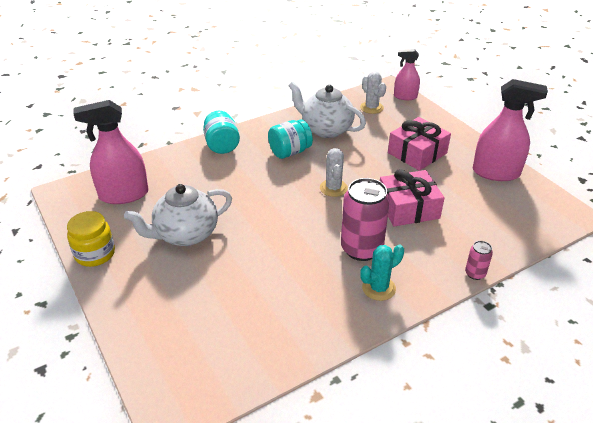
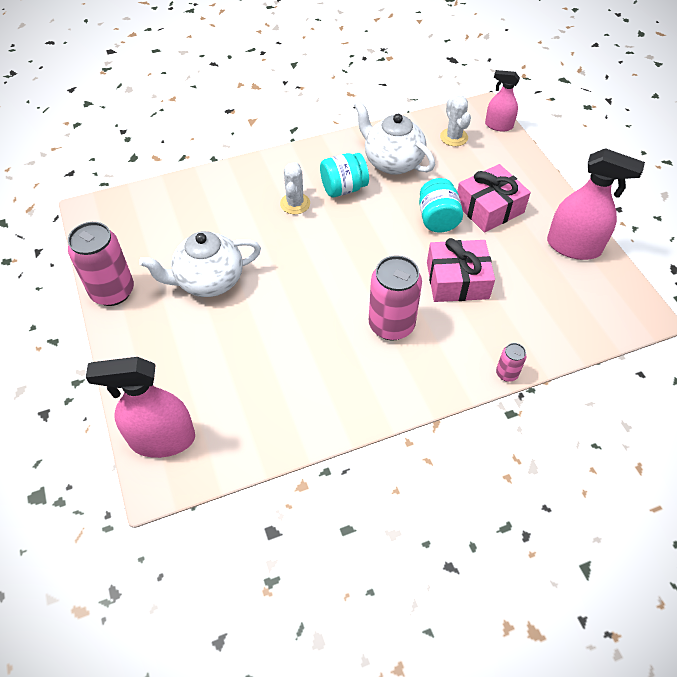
camera: 10 degrees right, 15 degrees up
yellow jar [67,211,115,267] -> pink can [68,222,134,306]
pink spray bottle [73,100,148,204] -> pink spray bottle moved to [86,357,195,458]
turquoise jar [203,111,240,154] -> turquoise jar moved to [419,178,463,233]
white cactus [320,148,348,197] -> white cactus moved to [280,162,310,214]
turquoise cactus [360,244,404,301] -> none

